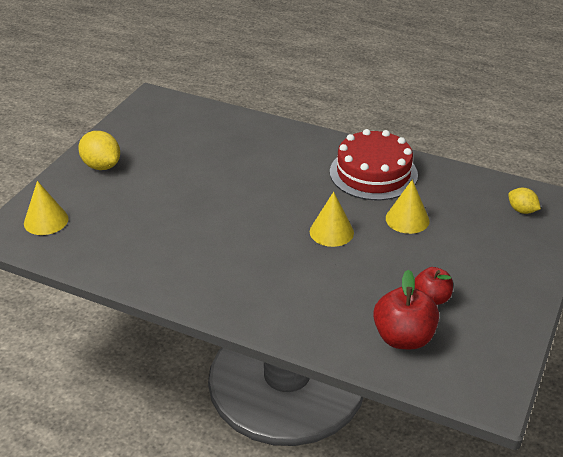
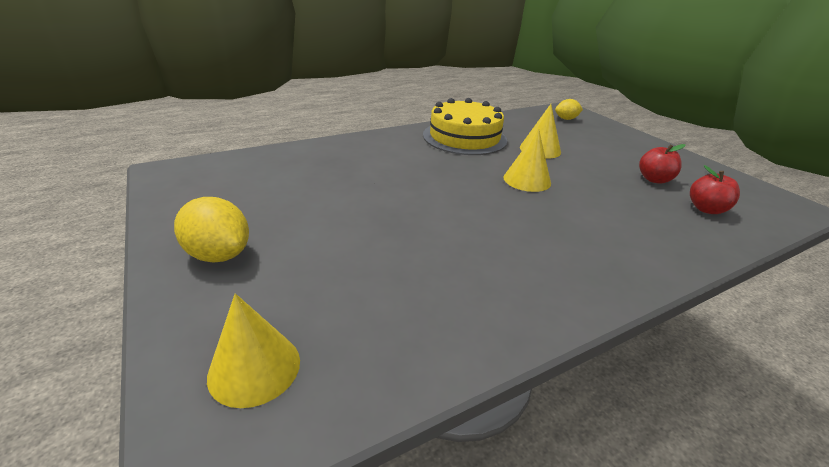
camera: 55 degrees left, 5 degrees down
yellow lemon [78,131,120,170] -> yellow lemon turned 45 degrees clockwise [174,197,249,263]
red cake [330,129,418,200] -> yellow cake [423,98,507,155]
red apple [373,270,439,349] -> red apple [690,165,740,214], size x0.64

